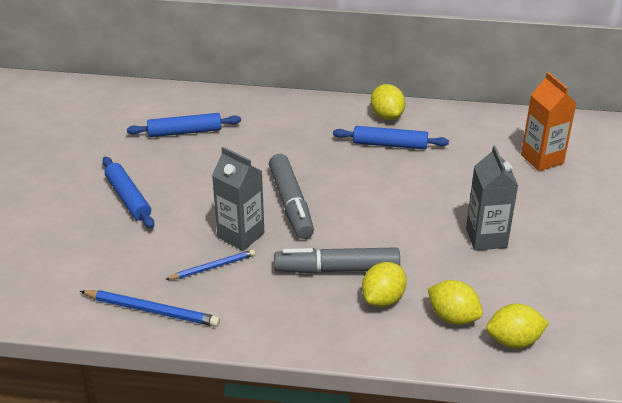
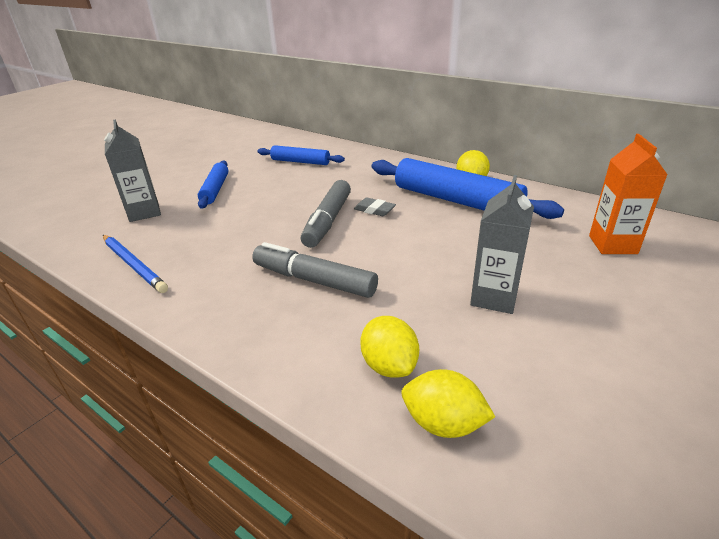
camera: 30 degrees right, 5 degrees down
blue pencil [165,250,255,280] -> none
grey carton [212,147,264,251] -> grey carton moved to [104,119,161,222]
blue rolling pin [333,126,449,149] -> blue rolling pin [372,158,564,219], size x1.80
yellow lemon [362,262,407,307] -> none
none -> grey eraser [354,198,396,216]

